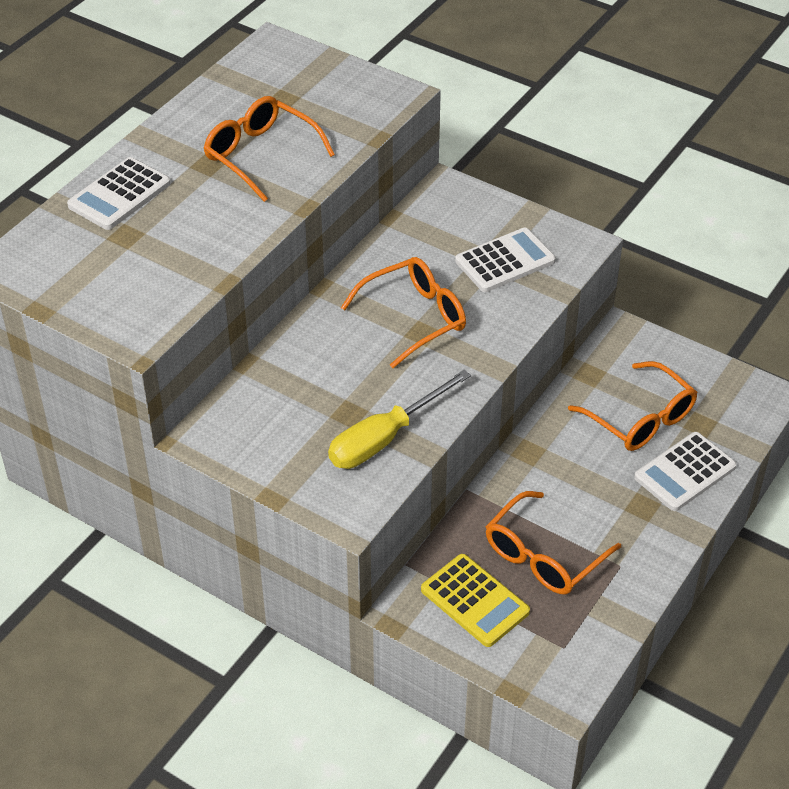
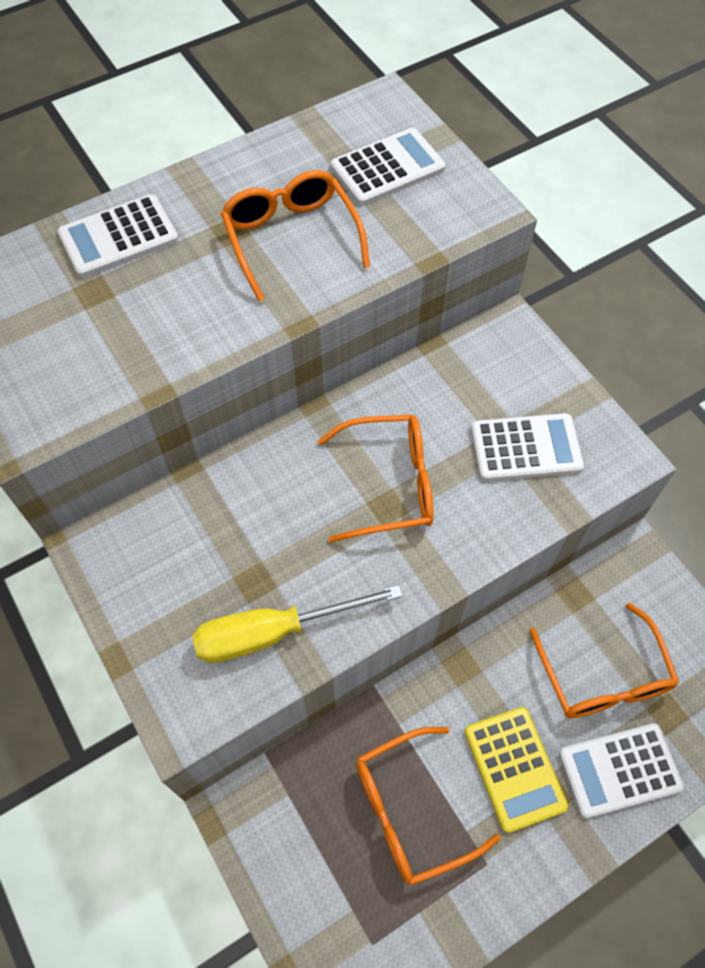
camera: 25 degrees right, 15 degrees up
yellow calculator [421,554,530,647] -> yellow calculator moved to [465,707,568,833]
none -> white calculator [331,128,446,206]

